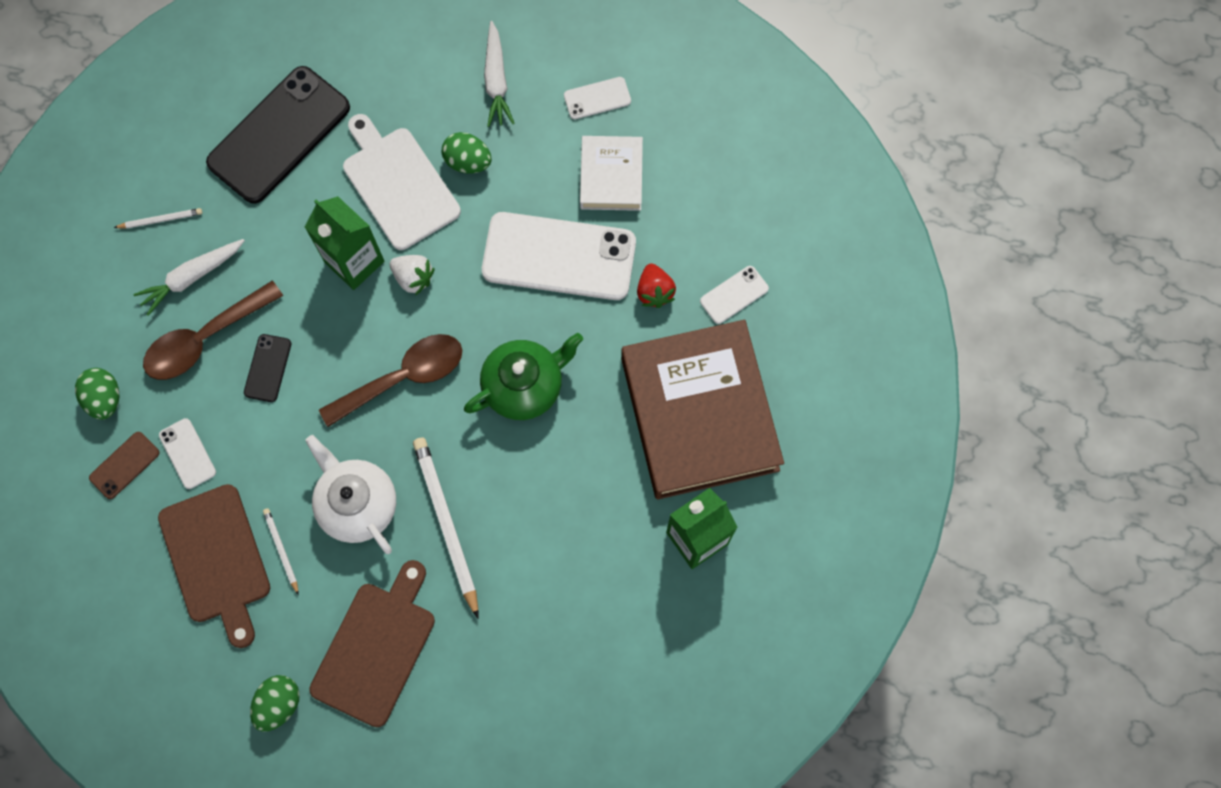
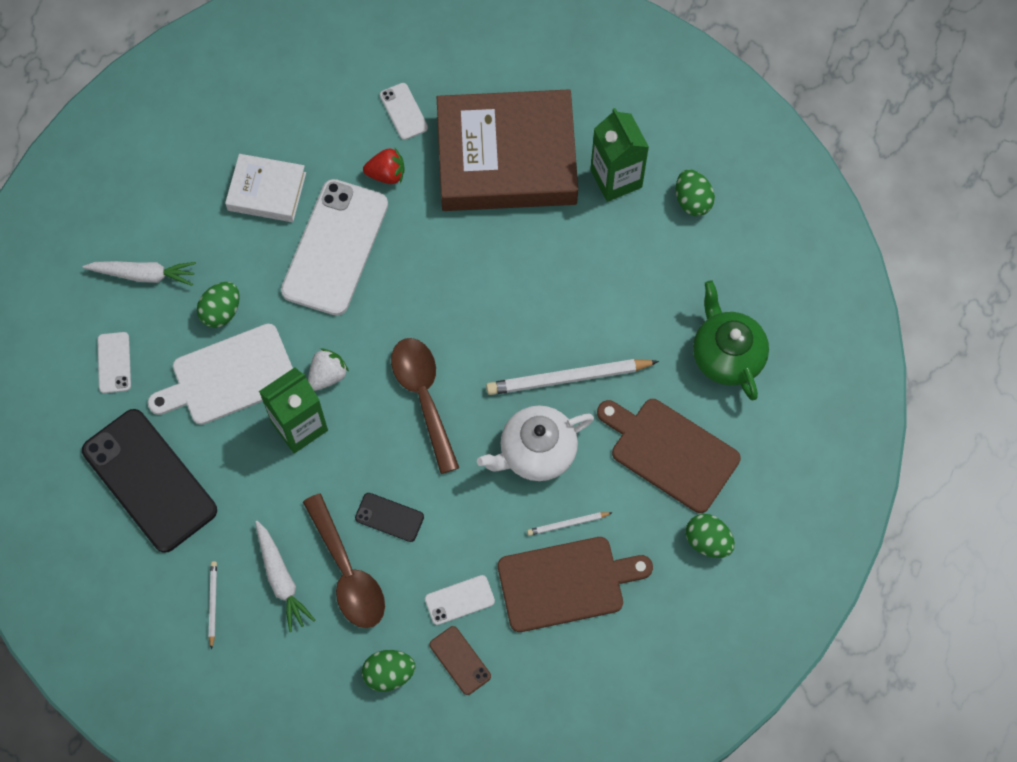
camera: 80 degrees left, 5 degrees down
green teapot [464,333,583,420] -> green teapot moved to [693,280,769,401]
white phone [564,77,631,119] -> white phone moved to [97,332,131,393]
none -> green egg [676,169,715,216]

